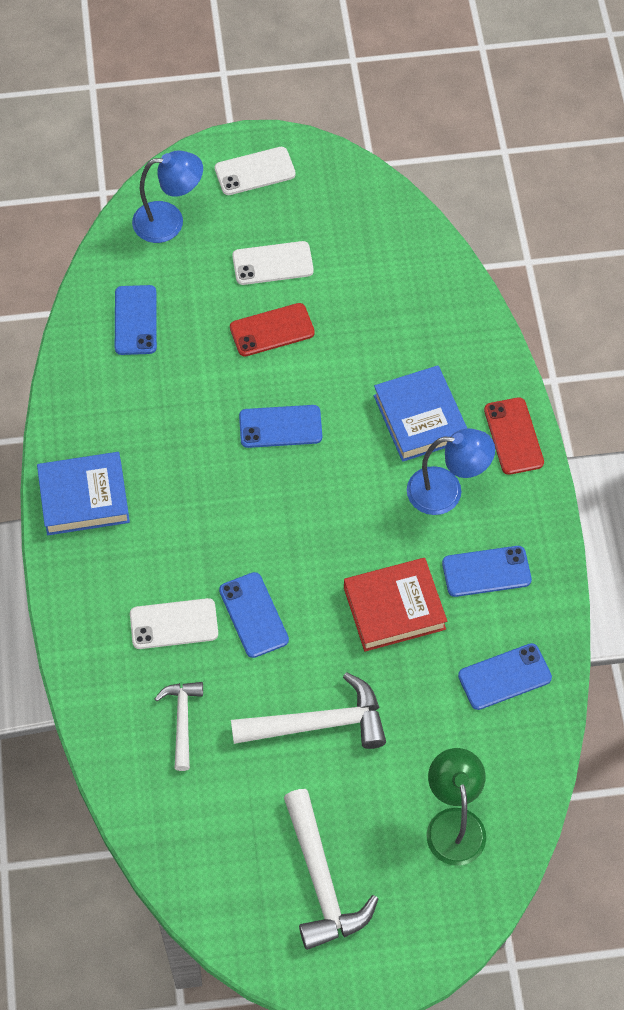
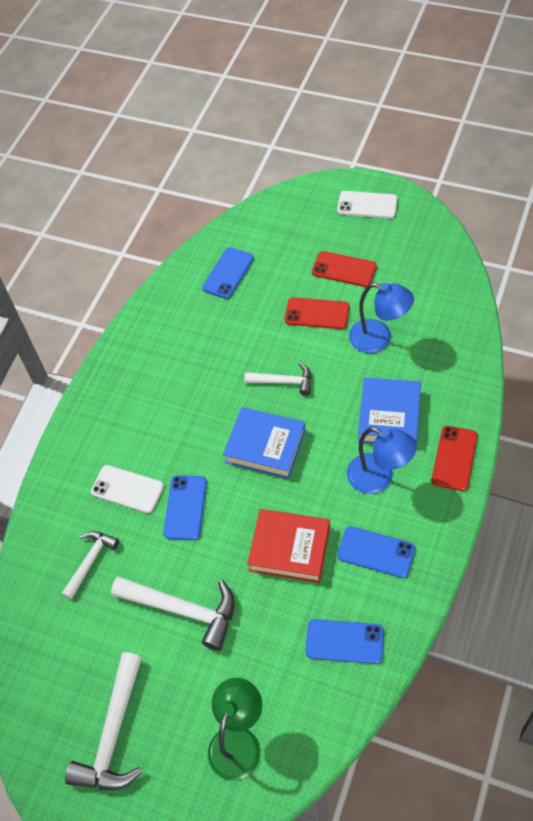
camera: 35 degrees right, 5 degrees down
blue book [37,452,130,535] -> blue book moved to [223,407,306,479]
blue lamp [132,151,203,243] -> blue lamp moved to [349,283,414,353]
white phone [232,241,314,285] -> red phone [312,251,377,287]
blue phone [239,405,322,448] -> white hammer [244,362,312,396]

